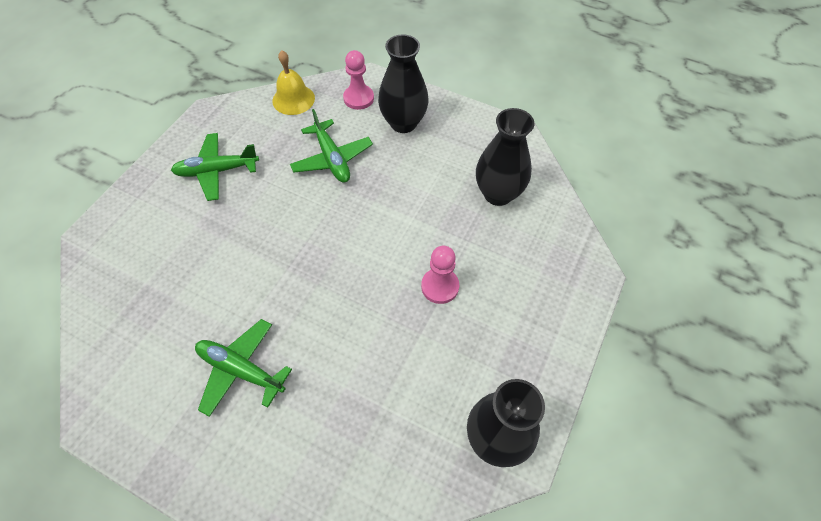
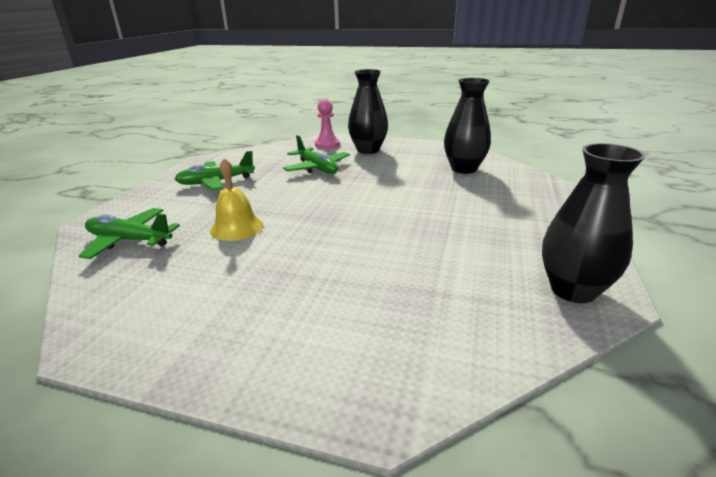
camera: 10 degrees left, 30 degrees down
green plane [195,319,292,417] -> green plane moved to [79,208,180,259]
yellow bell [272,51,315,115] -> yellow bell moved to [210,158,263,241]
pink pawn [421,246,459,304] -> none

